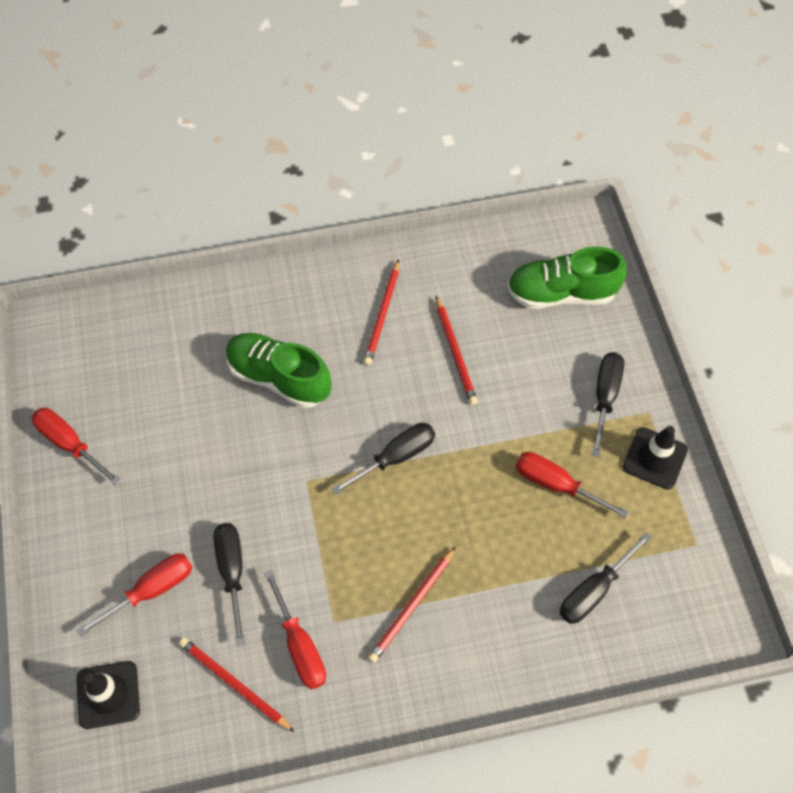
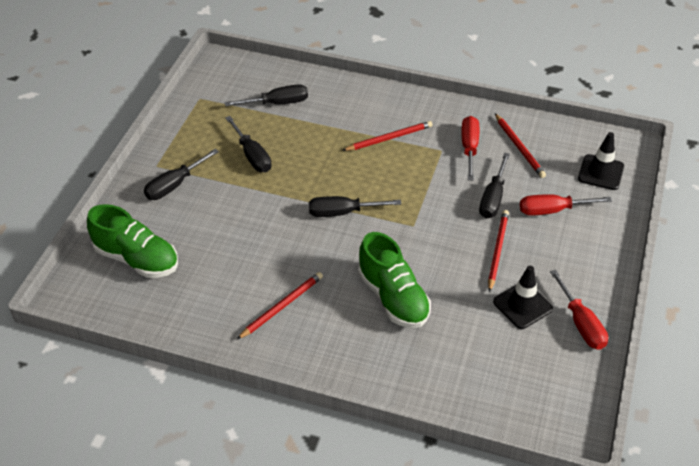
camera: 150 degrees left, 15 degrees down
red pencil [436,296,478,405] -> red pencil moved to [488,210,509,292]
red screwdriver [515,452,629,519] -> black screwdriver [225,116,271,173]
black traffic cone [623,426,688,490] -> black traffic cone moved to [493,266,553,329]

